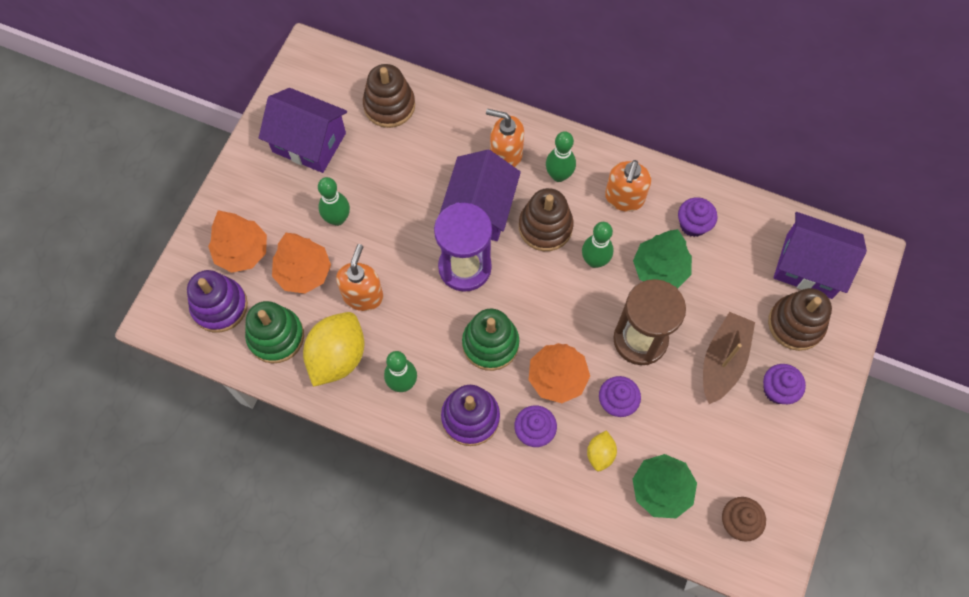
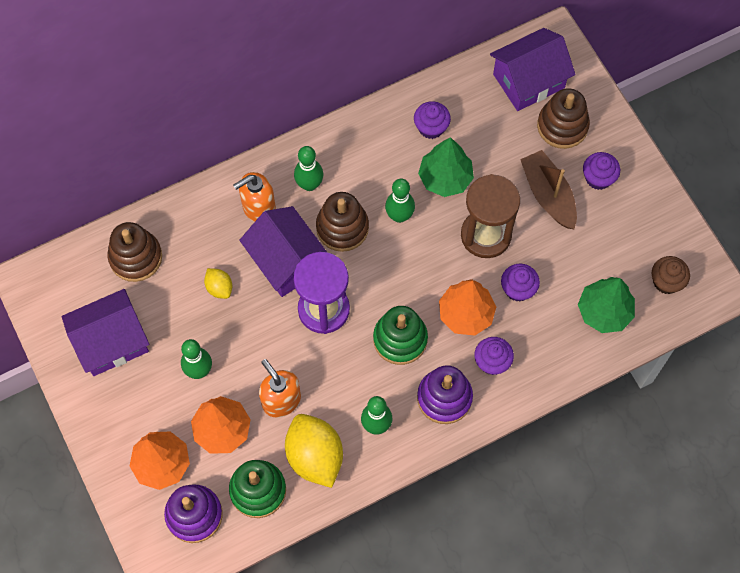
camera: 50 degrees left, 0 degrees up
yellow lemon [587,430,617,471] -> yellow lemon moved to [204,268,232,299]
orange soap dispenser [605,160,651,212] -> none

